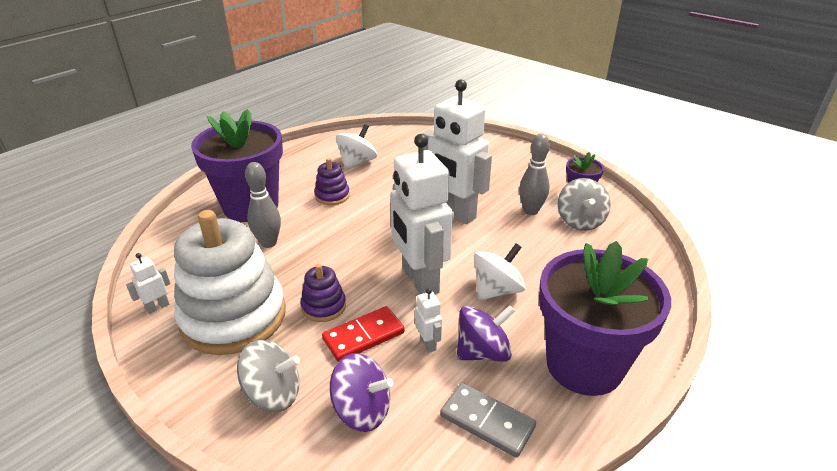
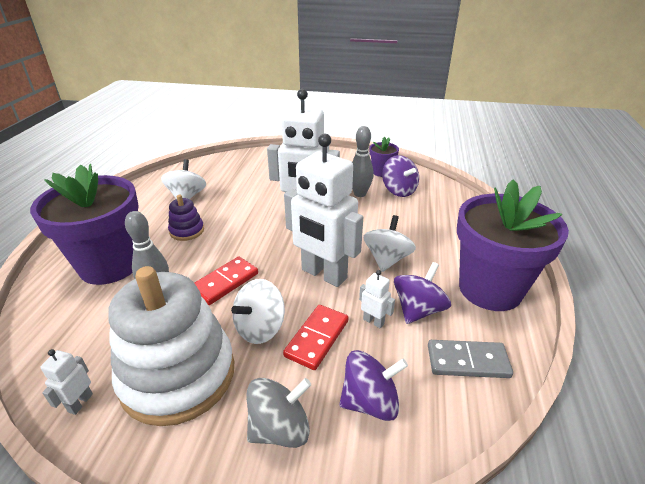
camera: 30 degrees left, 0 degrees up
purple stacking toy [301,264,346,322] -> white spinning top [231,279,285,344]
grey spinning top [558,178,611,231] -> purple spinning top [382,155,419,197]
none -> red domino [195,257,258,305]

